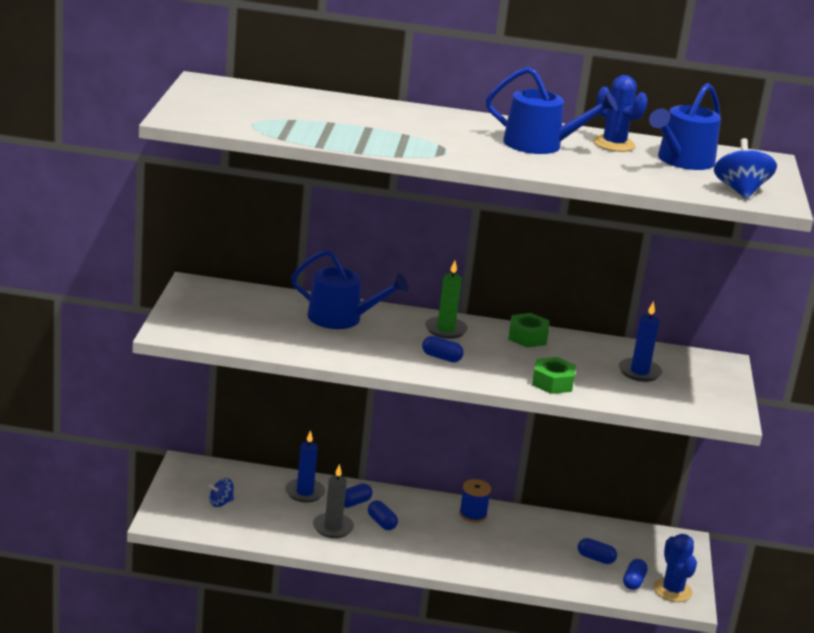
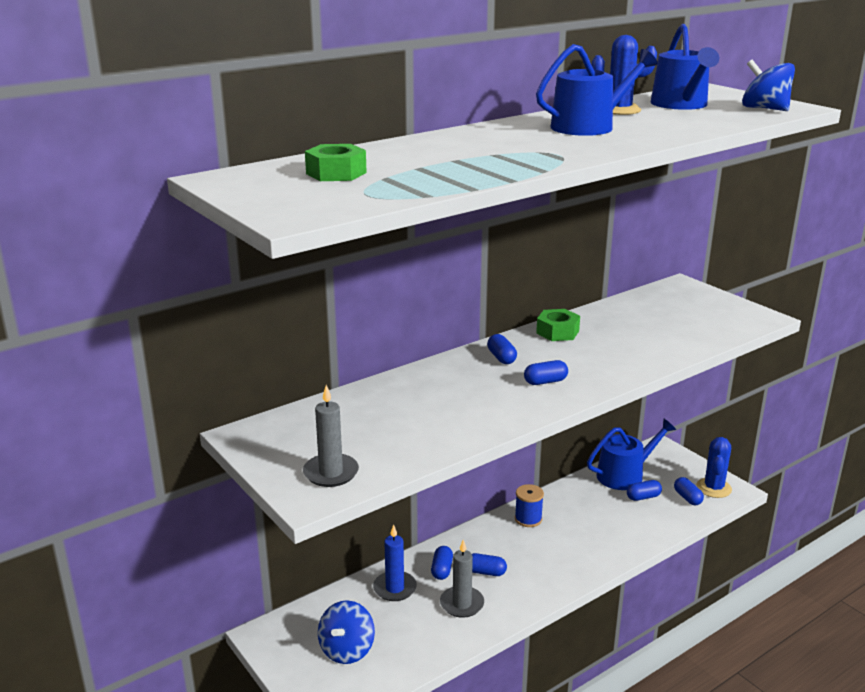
camera: 40 degrees left, 0 degrees up
blue spinning top [209,478,234,507] -> blue spinning top [318,600,375,664], size x1.67
blue watering can [291,249,409,329] -> blue watering can moved to [587,419,676,490]
green candle [425,260,468,339] -> blue capsule [487,334,517,364]
green nut [532,357,576,394] -> green nut moved to [305,144,367,181]
blue candle [619,301,662,382] -> none
blue cactus [654,534,697,602] -> blue cactus turned 75 degrees clockwise [696,437,732,498]
none -> grey candle [303,385,359,487]

